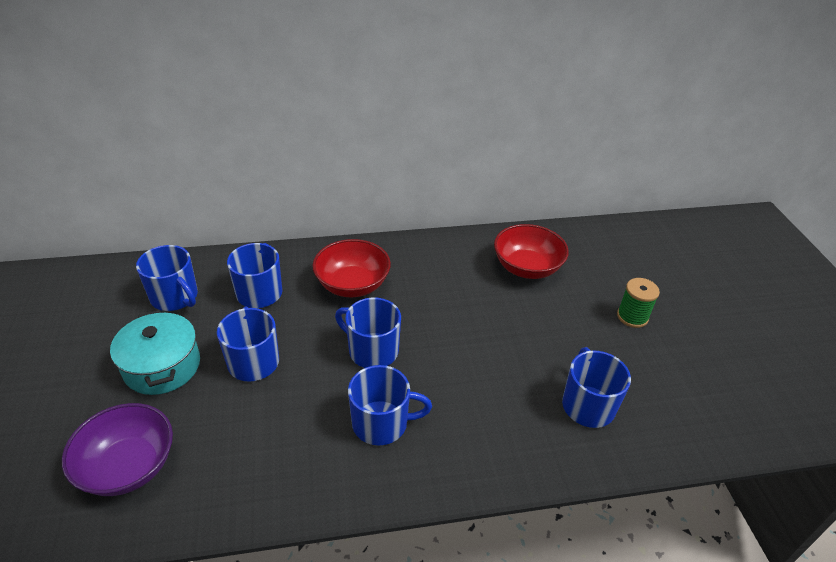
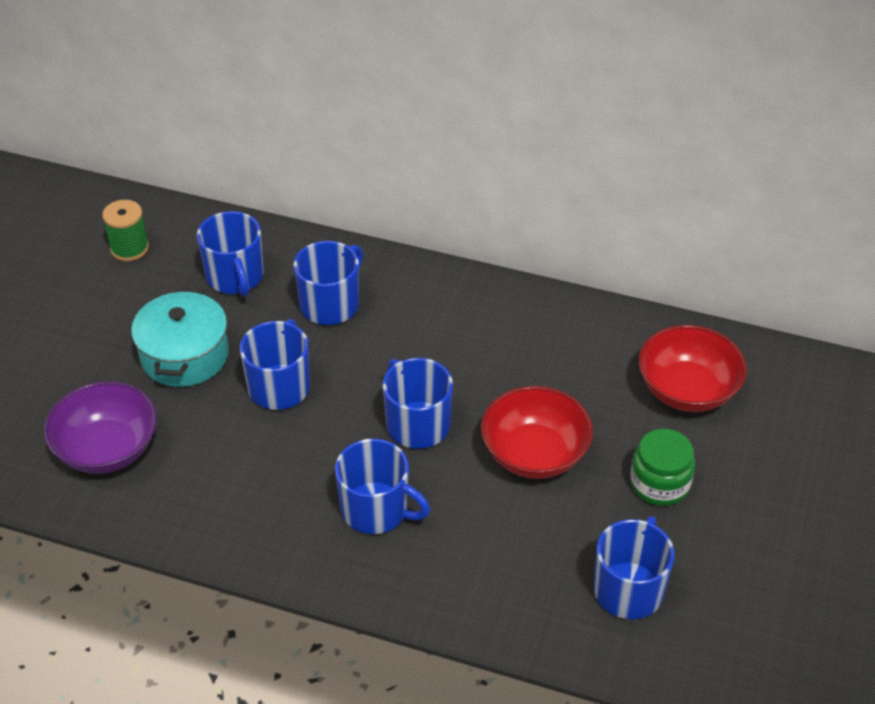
camera: 30 degrees right, 5 degrees up
red bowl [312,239,391,297] -> red bowl moved to [481,386,593,479]
green spool [617,278,660,328] -> green spool moved to [102,200,149,261]
none -> green jar [630,429,695,506]

